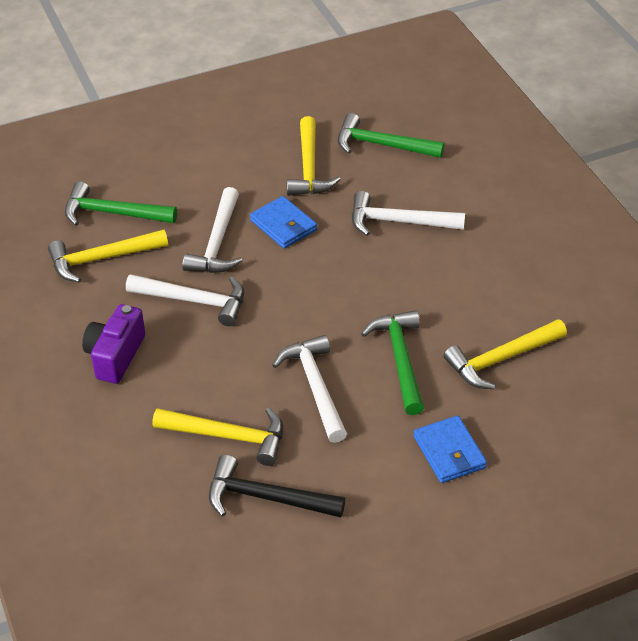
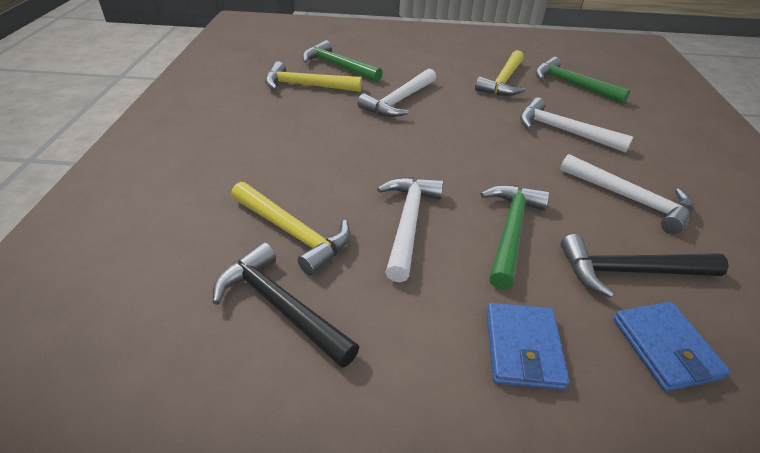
camera: 25 degrees right, 5 degrees down
purple camera [82,304,145,384] -> none
white hammer [126,274,244,326] -> white hammer moved to [560,154,694,234]
blue wallet [250,196,317,249] -> blue wallet moved to [613,302,731,391]
yellow hammer [444,319,567,389] -> black hammer [561,234,729,298]

